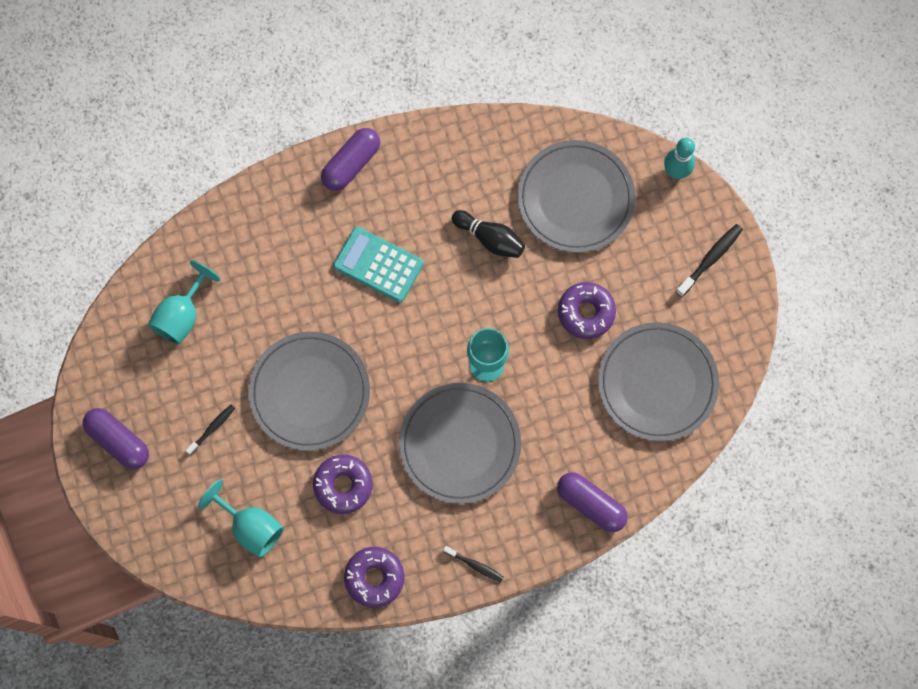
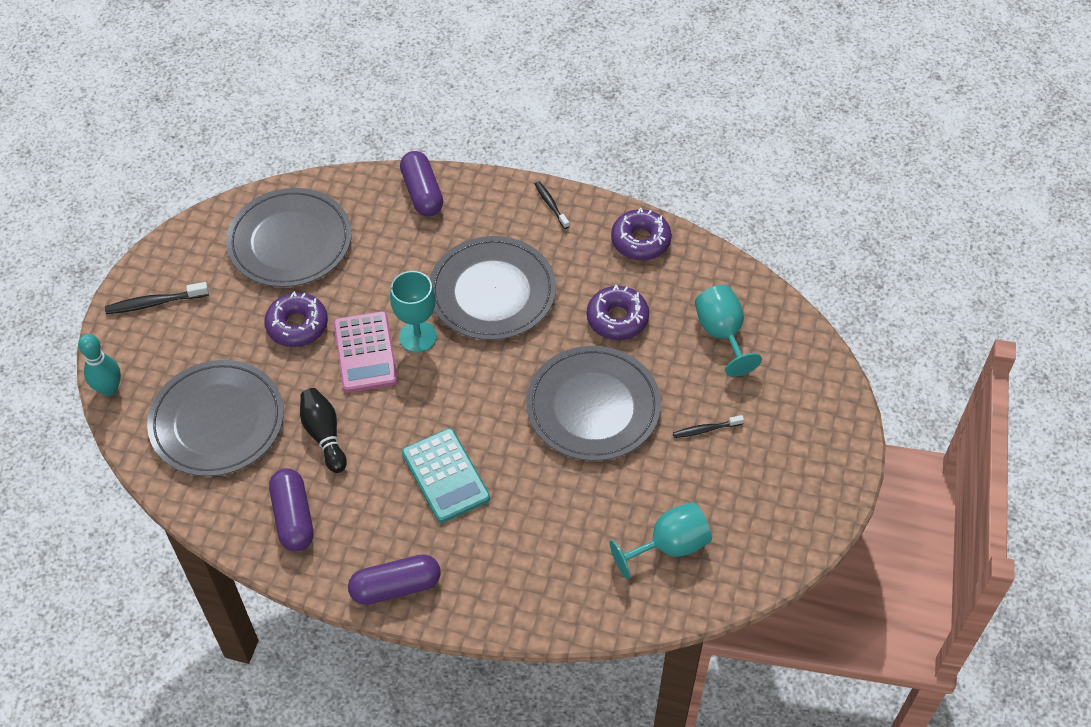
camera: 145 degrees left, 20 degrees down
purple capsule [83,408,149,469] -> purple capsule moved to [269,468,314,552]
none -> pink calculator [333,311,398,393]

